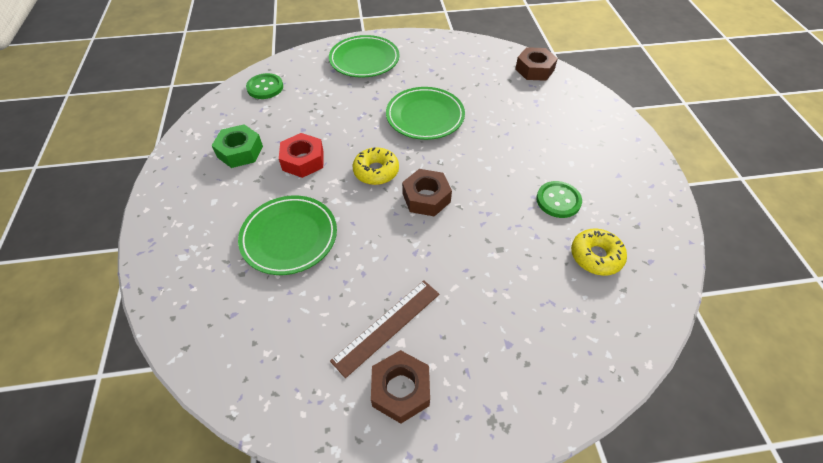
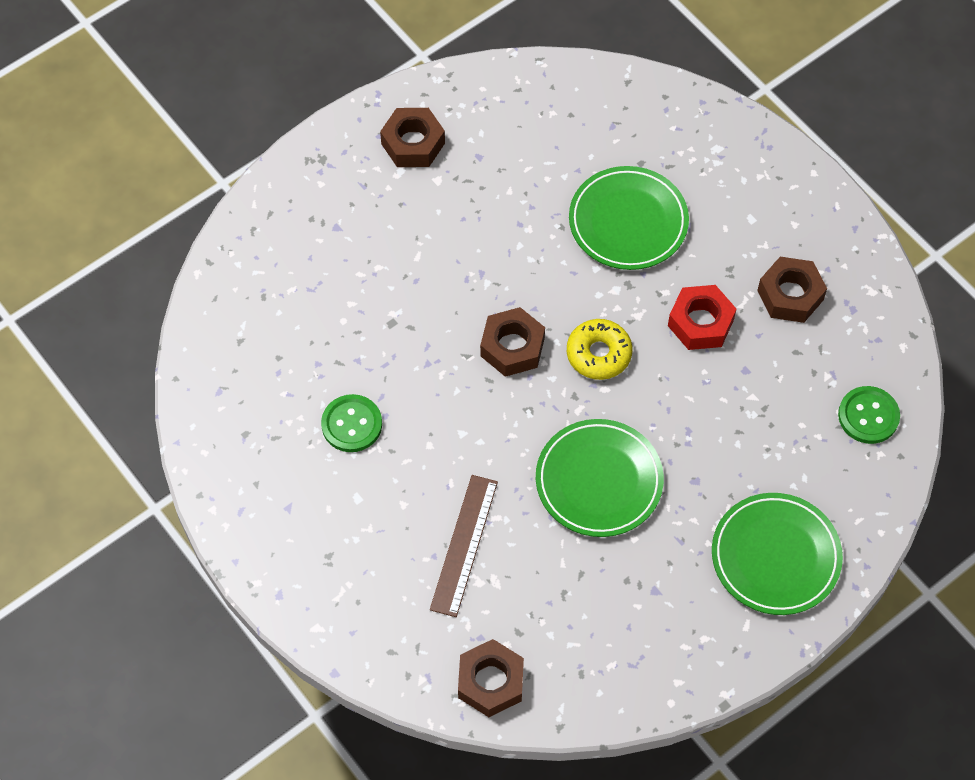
camera: 150 degrees right, 10 degrees up
green nut [211,124,263,168] -> brown nut [757,257,827,323]
brown ruler [330,280,440,378] -> brown ruler moved to [430,475,498,617]
yellow donut [571,228,627,276] -> none

